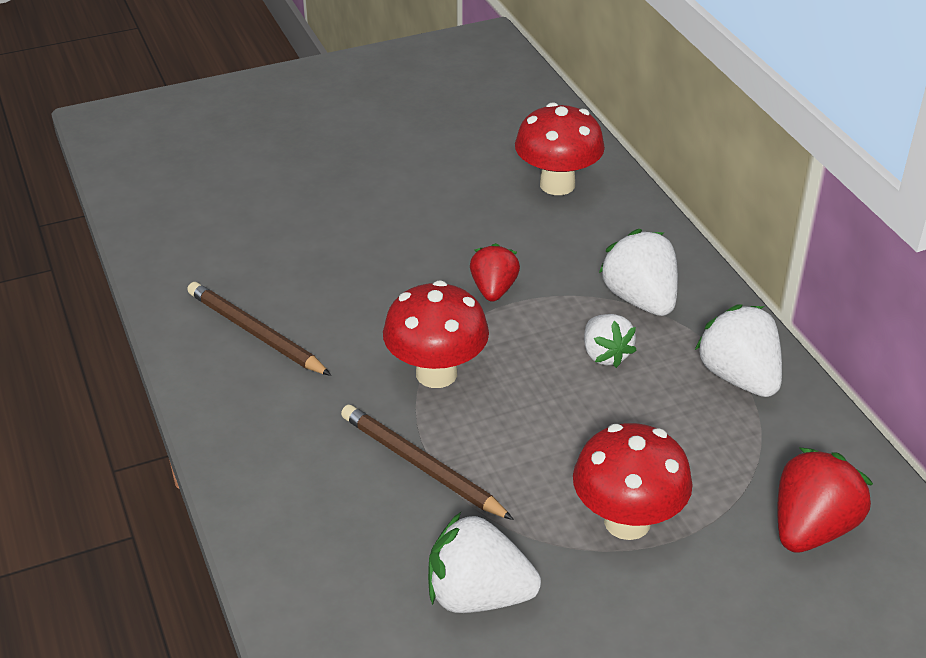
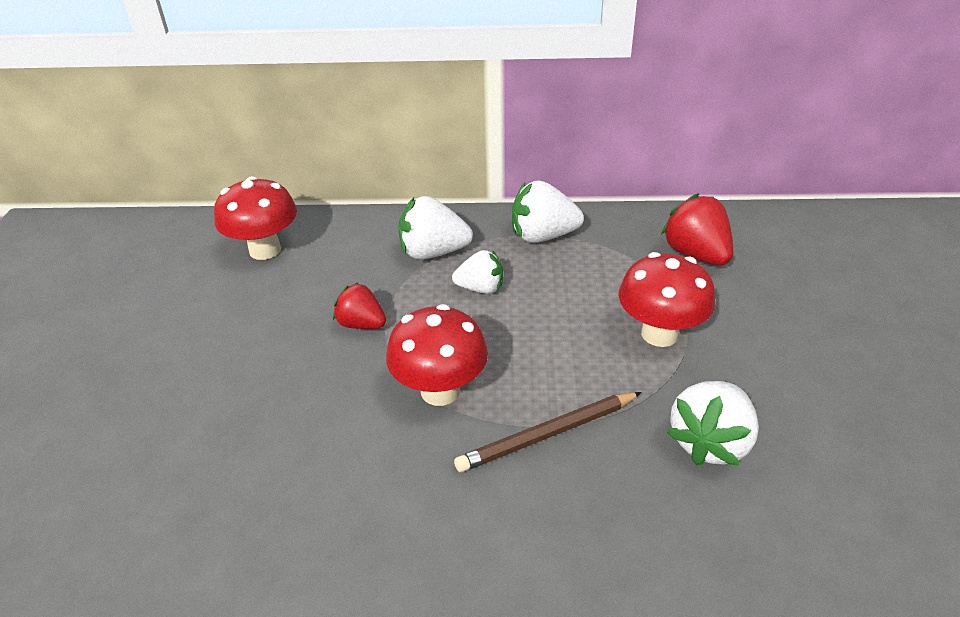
camera: 65 degrees left, 0 degrees up
brown pencil [187,282,331,376] -> none

